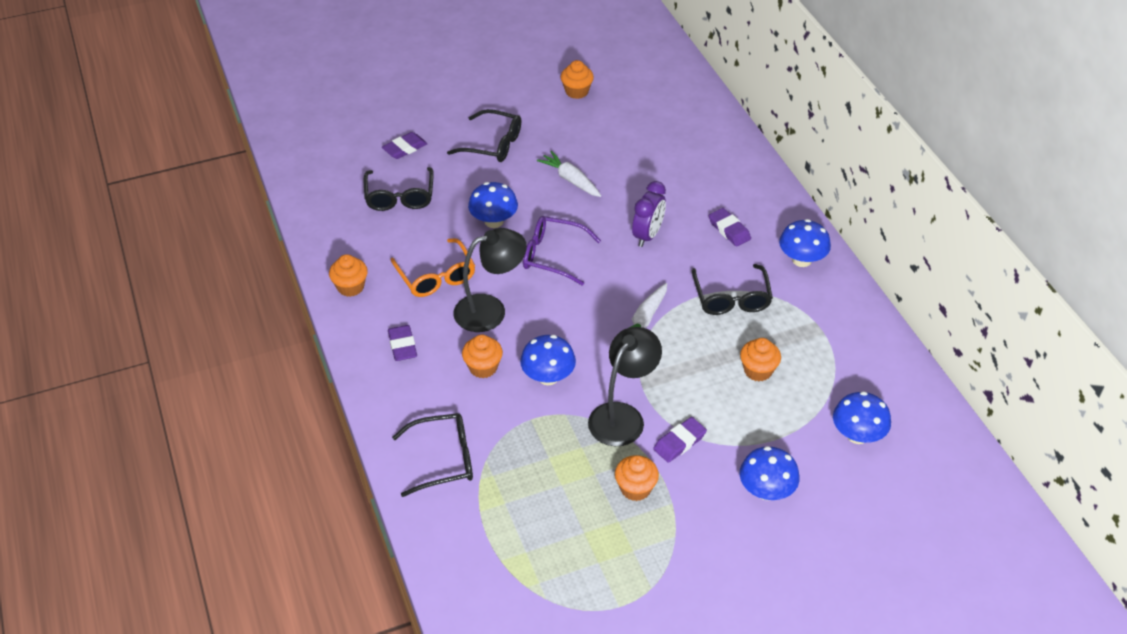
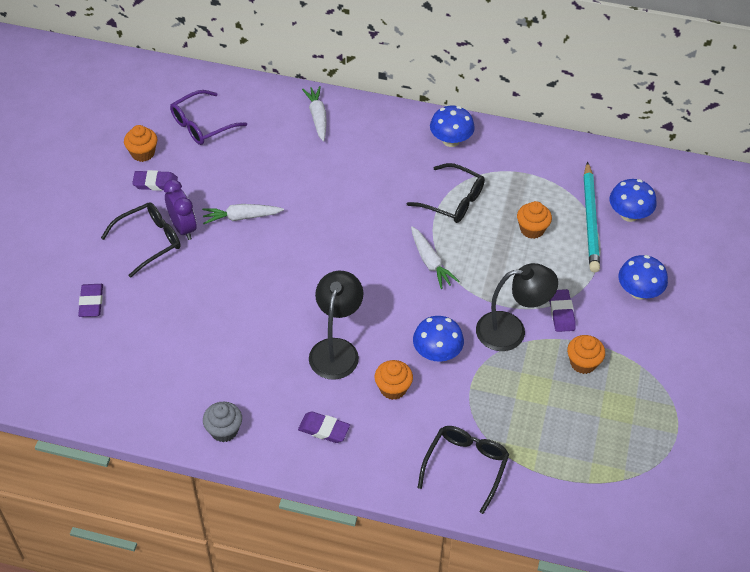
camera: 55 degrees left, 5 degrees up
orange cupcake [329,254,368,297] -> grey cupcake [203,402,242,442]
black glasses [364,167,434,211] -> none
orange glasses [391,238,475,297] -> none
blue mushroom [468,182,518,228] -> none
purple glasses [523,216,601,286] -> purple glasses moved to [170,90,247,145]
black lamp [588,327,662,446] -> black lamp turned 105 degrees clockwise [476,263,558,351]
purple clock [632,181,666,247] -> purple clock moved to [163,179,196,240]
purple eraser [709,208,751,247] -> purple eraser moved to [132,170,178,191]
none -> white carrot [302,86,326,142]
none -> turquoise pencil [584,162,600,272]

